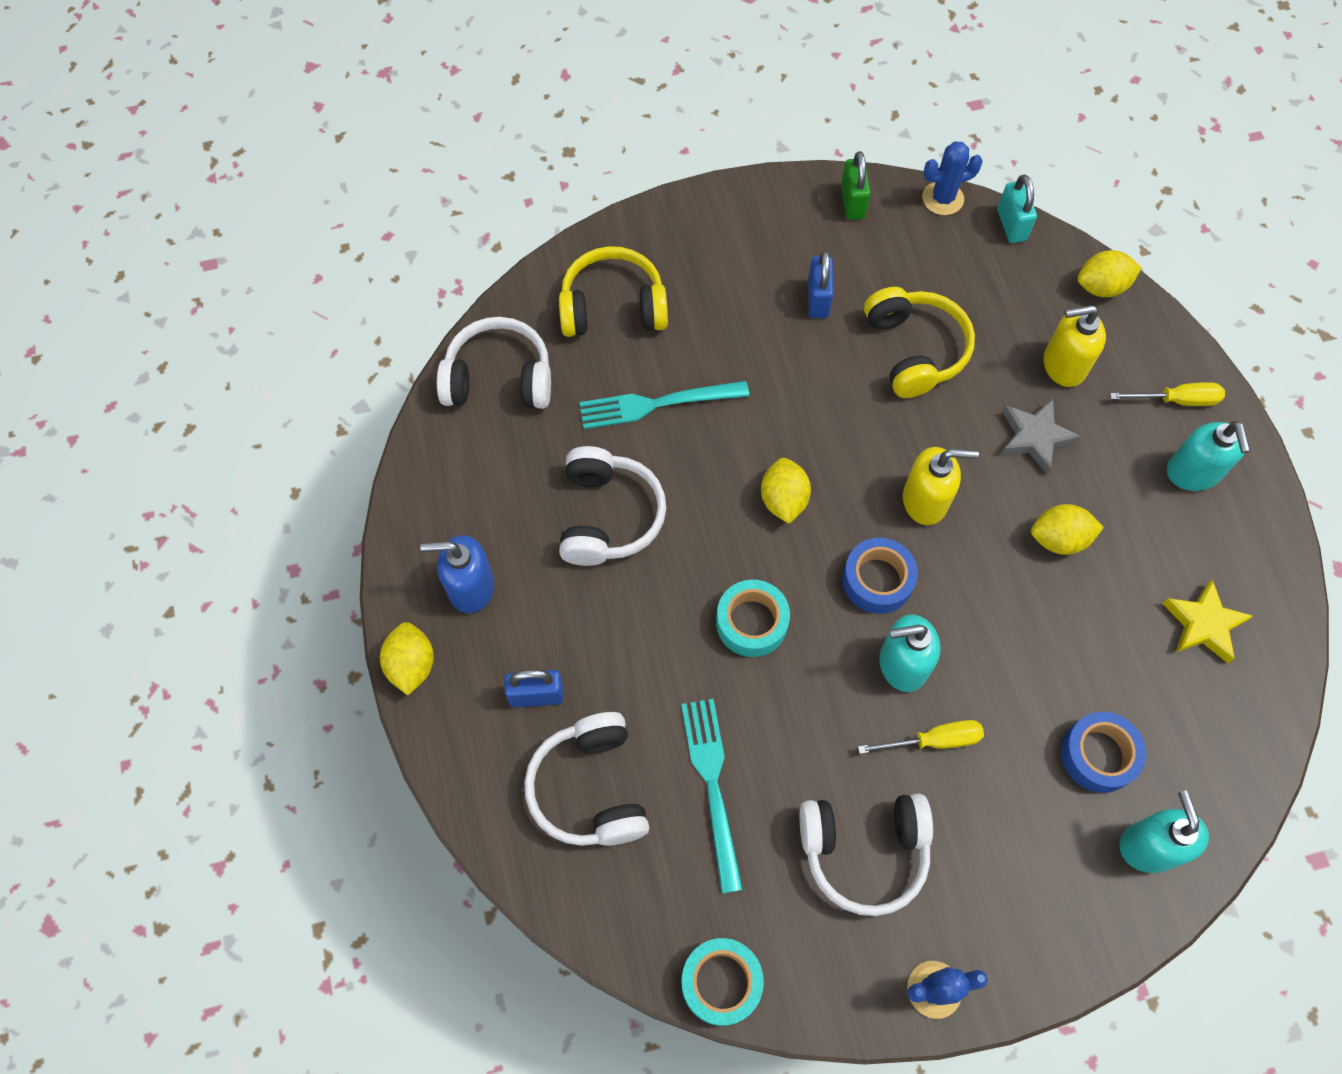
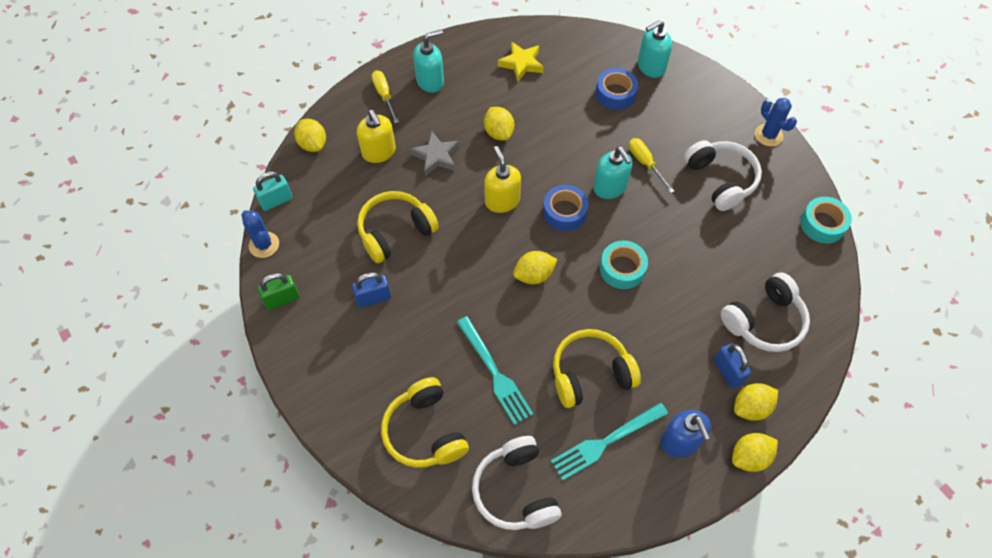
camera: 110 degrees left, 5 degrees down
white headphones [559,446,666,566] -> yellow headphones [553,329,641,408]
turquoise fork [681,699,743,893] -> turquoise fork moved to [551,402,668,481]
none -> yellow lemon [734,383,778,421]

